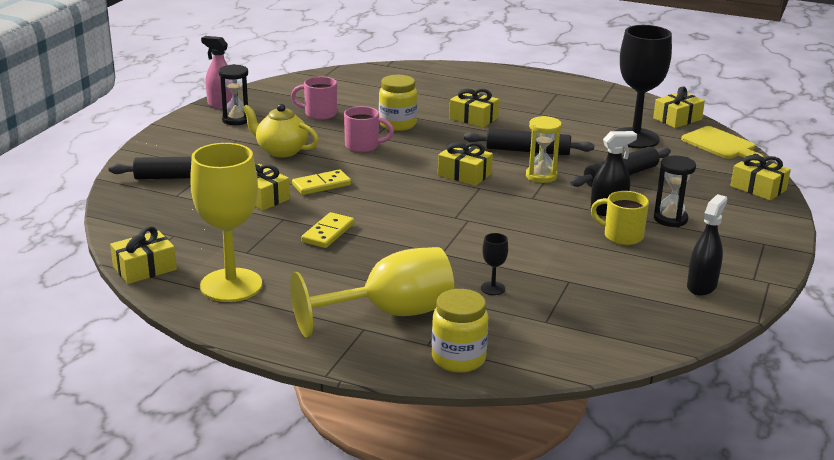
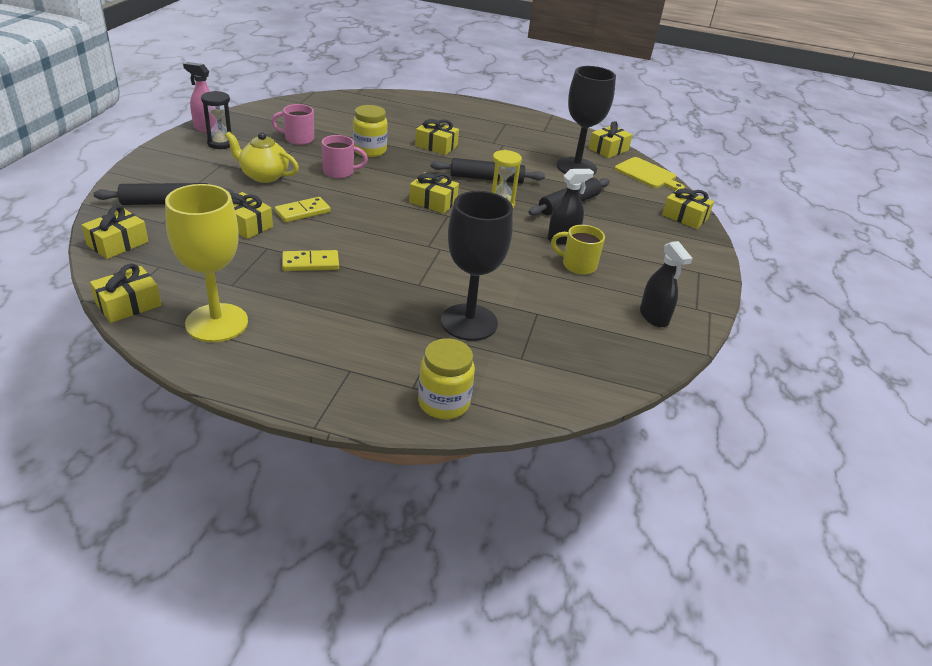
camera: 10 degrees left, 10 degrees up
yellow goblet [290,247,455,338] -> none
yellow domino [301,212,354,248] -> yellow domino turned 60 degrees clockwise [282,250,339,271]
black goblet [481,233,508,295] -> black goblet [441,191,513,341], size x2.49
black hourglass [654,156,696,227] -> none
black spray bottle [687,194,727,296] -> black spray bottle turned 135 degrees clockwise [640,241,693,327]
none -> yellow gift [82,205,149,259]

